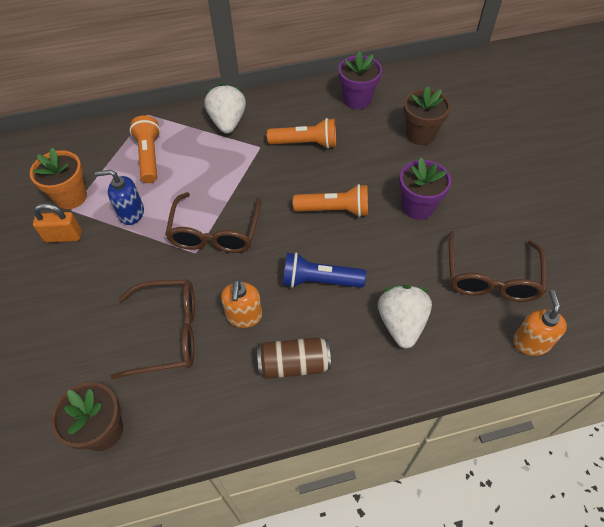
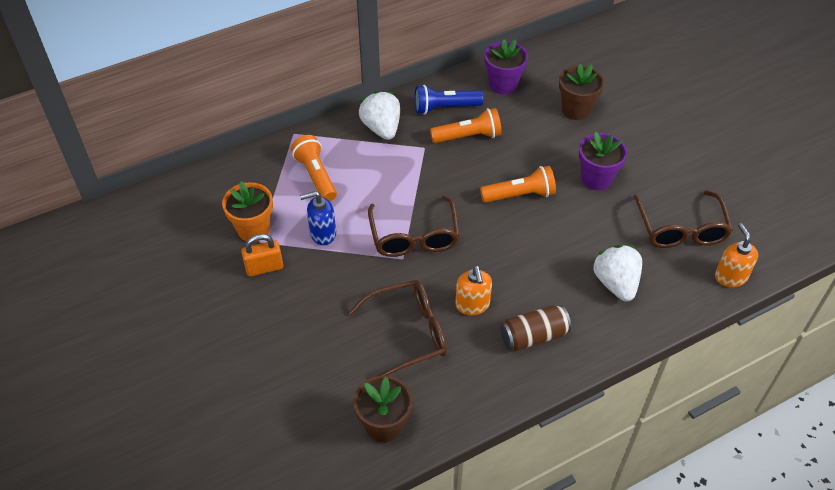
camera: 15 degrees left, 5 degrees down
blue flashlight [283,252,366,288] -> blue flashlight moved to [415,85,484,115]

